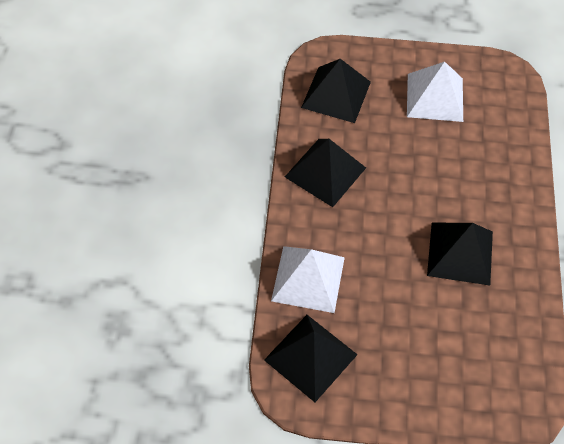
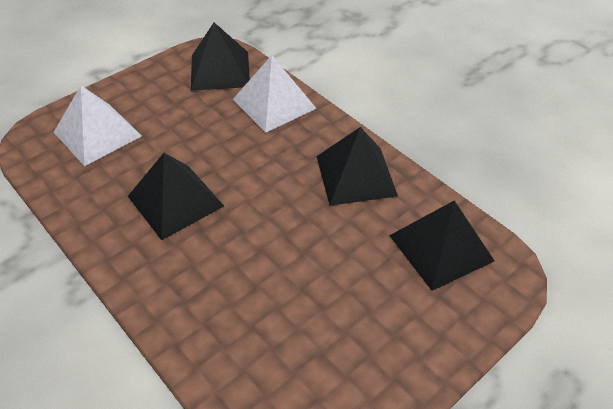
camera: 135 degrees right, 10 degrees down
white pyramid [407,62,463,122] -> white pyramid moved to [54,85,142,166]

